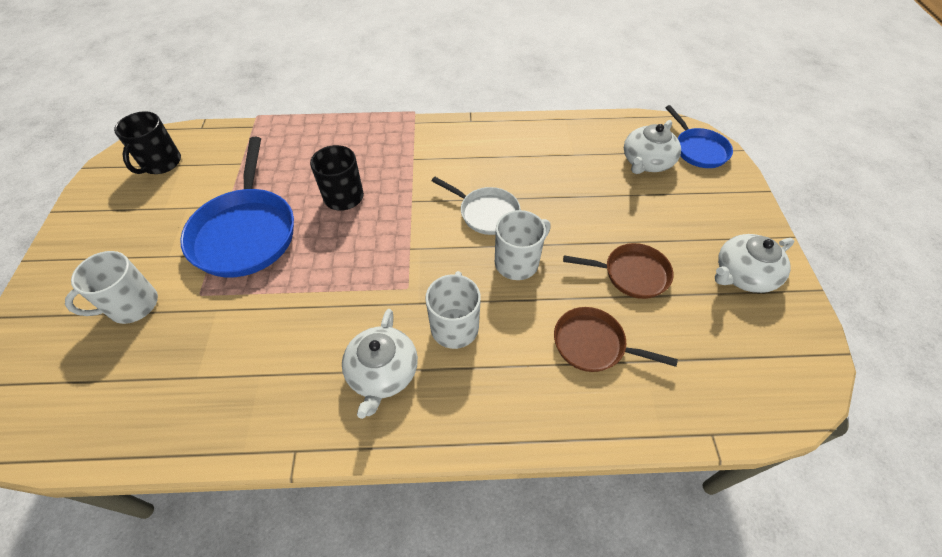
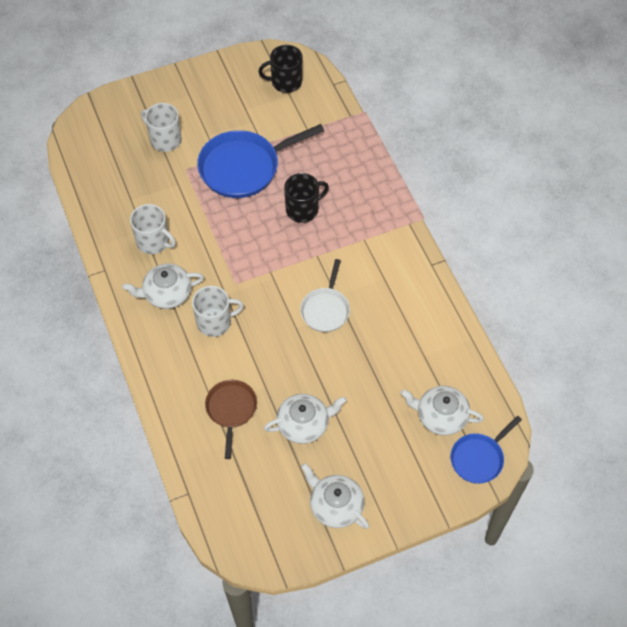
camera: 70 degrees right, 5 degrees up
white mug [495,210,550,280] -> white mug moved to [130,204,176,254]
brown pan [563,243,674,299] -> white teapot [264,394,347,444]

